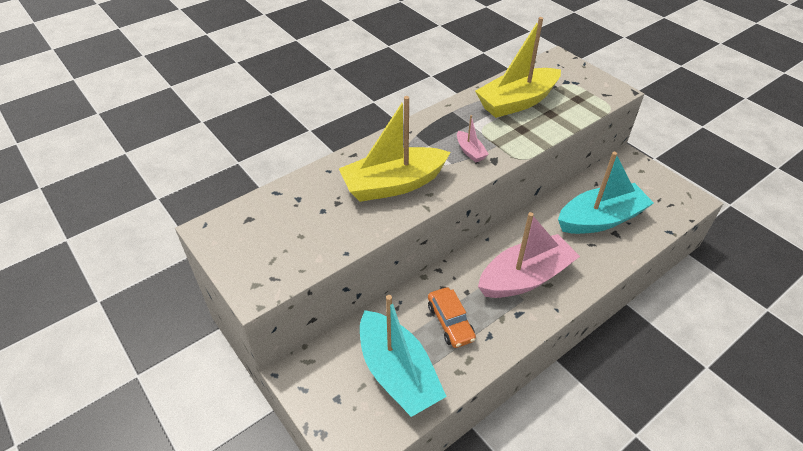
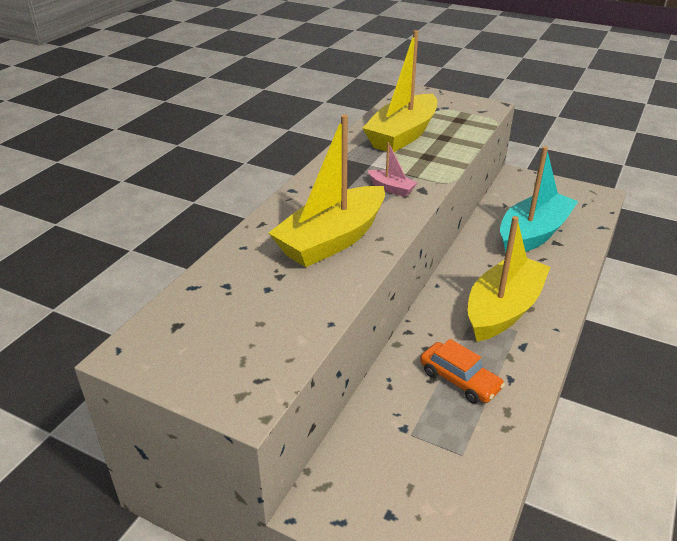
camera: 25 degrees left, 10 degrees down
turquoise boat [360,295,447,417] -> none
pink boat [478,212,580,298] -> yellow boat [468,216,550,342]

